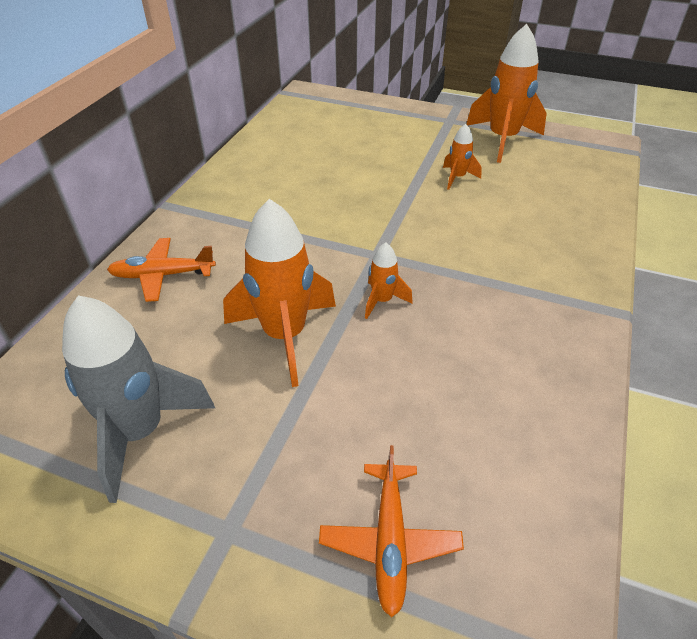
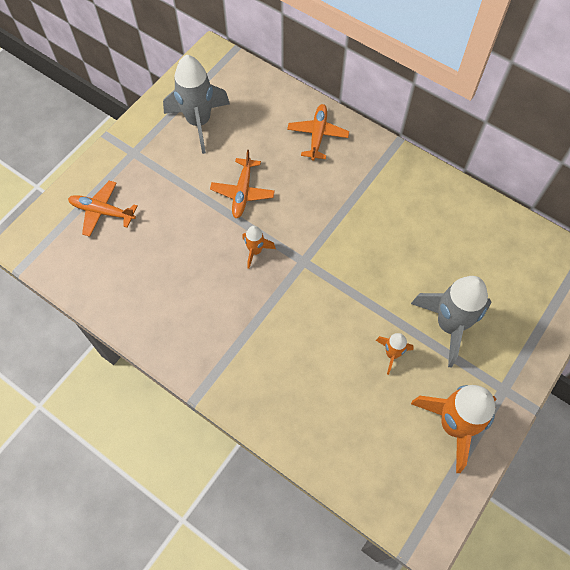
camera: 105 degrees right, 20 degrees up
orange rocket [223,199,336,387] -> orange plane [210,150,275,218]
none -> grey rocket [411,276,492,367]

